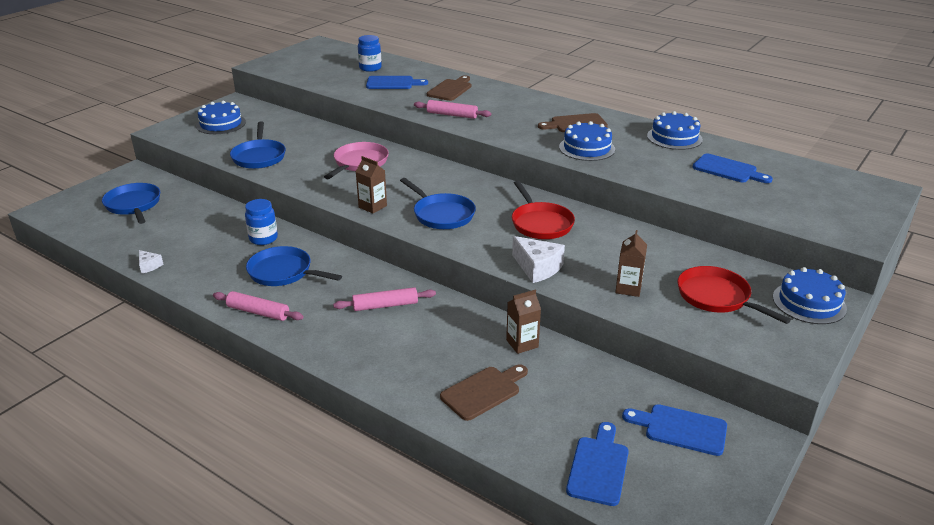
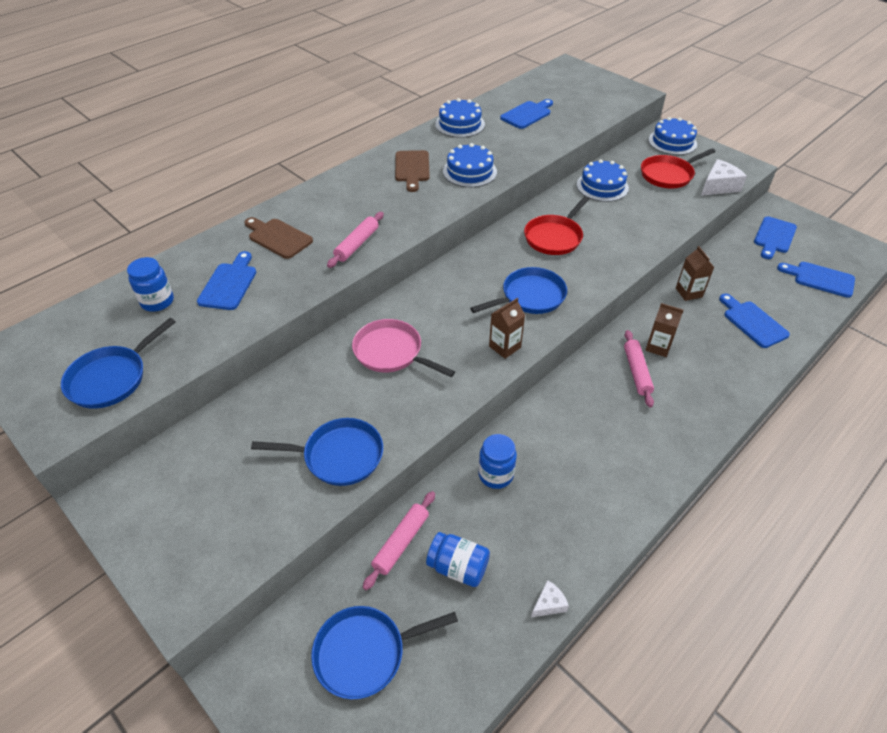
camera: 80 degrees left, 15 degrees up
blue cake [196,101,246,134] -> blue cake moved to [577,159,629,202]
pink rolling pin [213,291,303,321] -> pink rolling pin moved to [363,491,435,590]
blue pan [246,246,342,286] -> blue pan moved to [61,318,175,409]
brown cutting board [440,364,528,421] -> blue cutting board [719,294,790,348]
red pan [512,181,575,239] -> red pan turned 135 degrees clockwise [524,196,589,255]
white cheese [512,236,565,283] -> white cheese moved to [701,159,747,196]
brown carton [615,230,647,297] -> brown carton moved to [645,303,684,357]
none -> blue jar [426,532,490,587]

